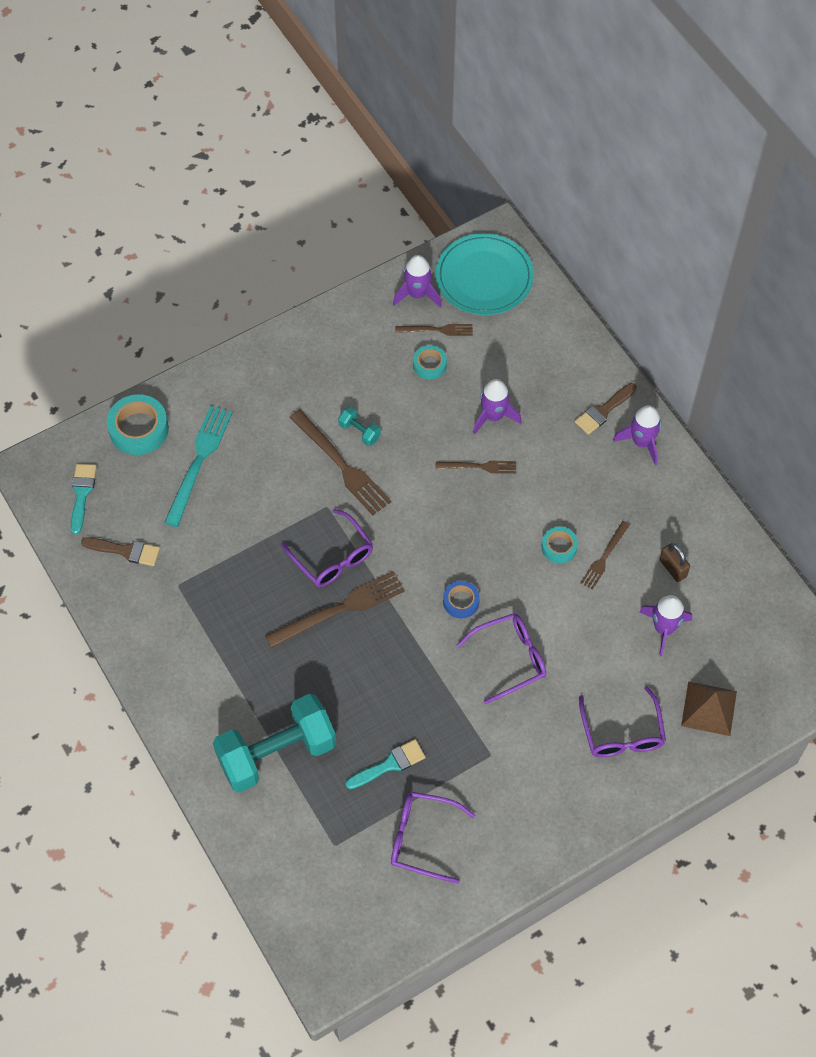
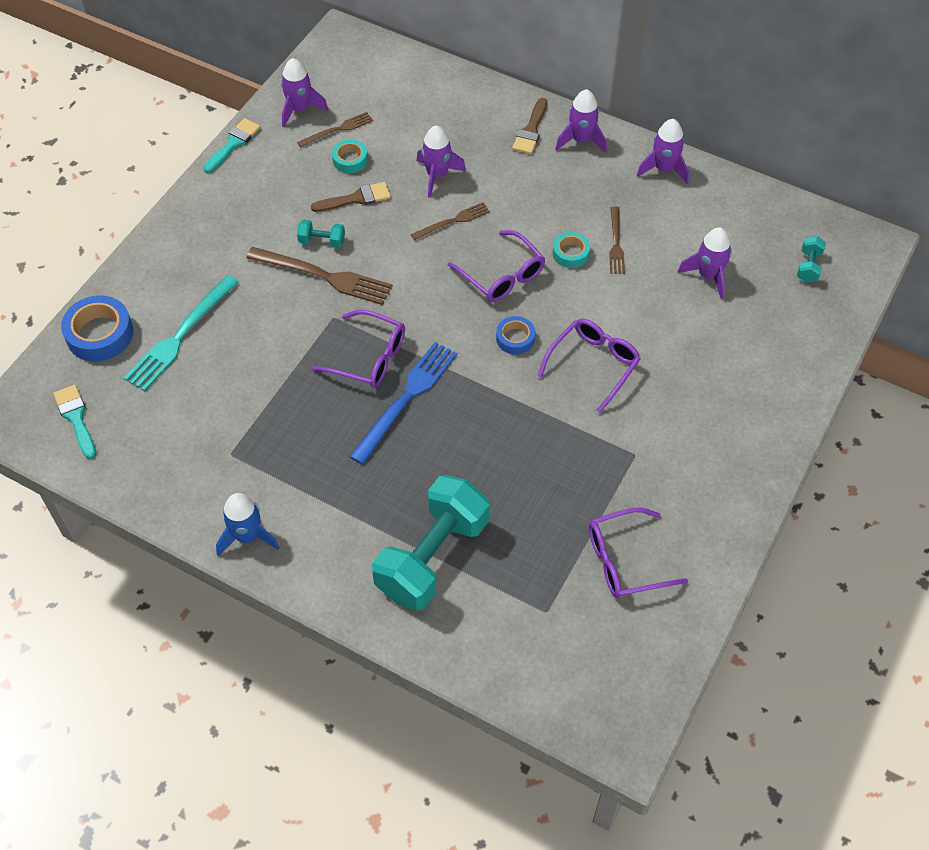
camera: 30 degrees left, 5 degrees down
brown brush [81,537,160,566] -> brown brush moved to [311,182,391,212]
turquoise tape [107,394,169,455] -> blue tape [61,295,133,362]
turquoise fork [164,405,233,527] -> turquoise fork turned 135 degrees counterclockwise [124,275,239,391]
brown fork [265,571,405,648] -> blue fork [349,342,457,465]
turquoise brush [346,739,426,789] -> turquoise brush moved to [203,118,260,173]
turquoise plate [436,233,534,315] -> none
purple glasses [579,686,666,757] -> purple glasses moved to [448,230,545,302]
brown padlock [660,543,690,582] -> none
brown pyramid [681,681,737,736] -> none
none -> blue rocket [216,493,279,556]
none -> purple rocket [637,119,689,184]
none -> turquoise dumbbell [797,236,826,283]

